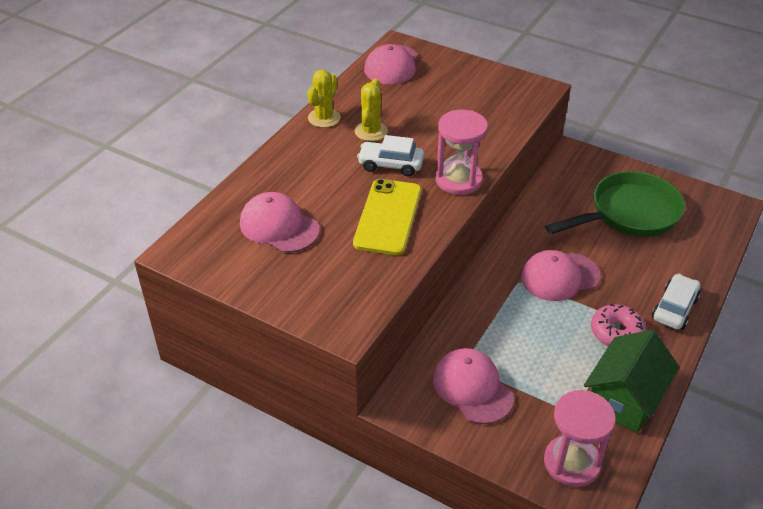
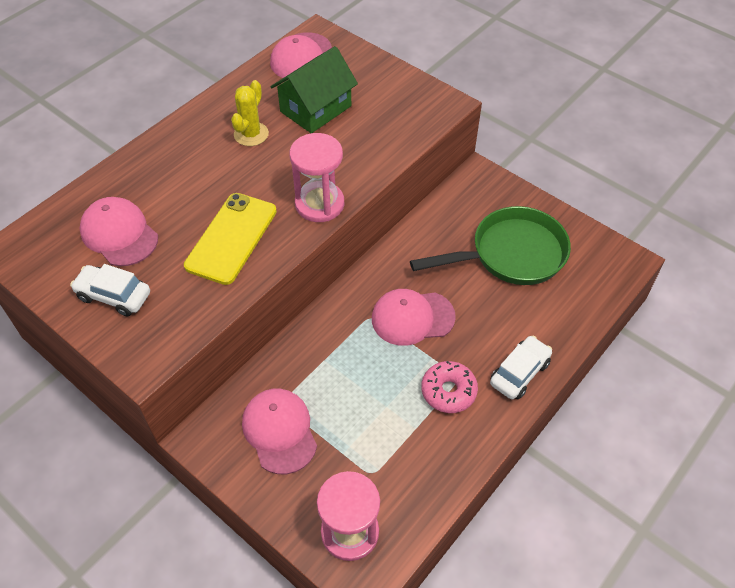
camera: 10 degrees right, 10 degrees up
yellow cactus [307,70,341,128] -> none
white car [357,135,424,176] -> white car moved to [70,264,150,317]
green house [584,330,679,433] -> green house moved to [271,46,358,133]

